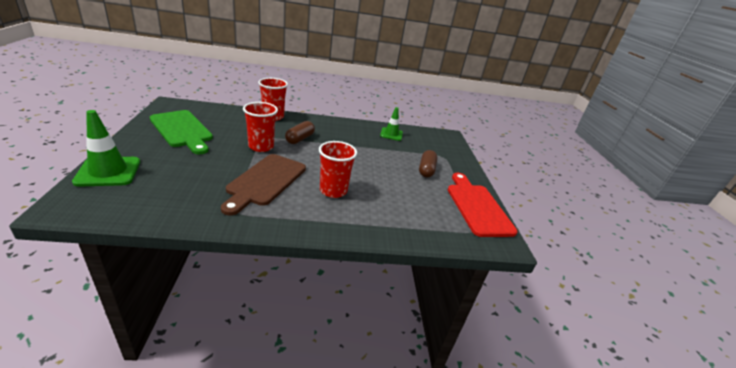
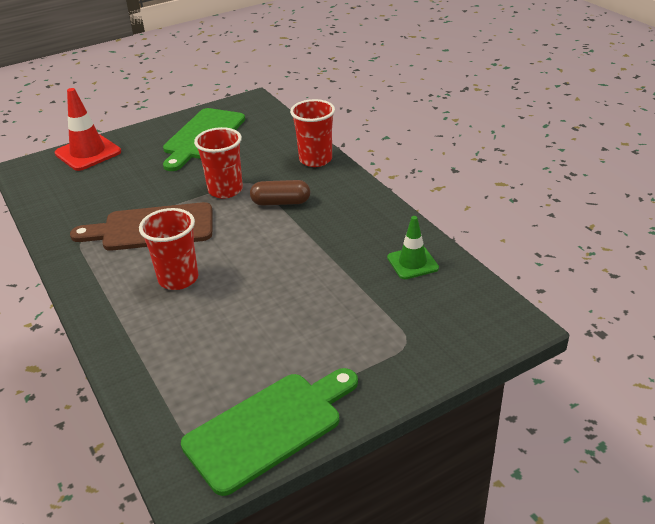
camera: 70 degrees right, 5 degrees up
green traffic cone [72,110,140,187] -> red traffic cone [55,88,121,171]
brown capsule [419,150,437,177] -> none
red cutting board [448,173,517,237] -> green cutting board [181,368,358,496]

